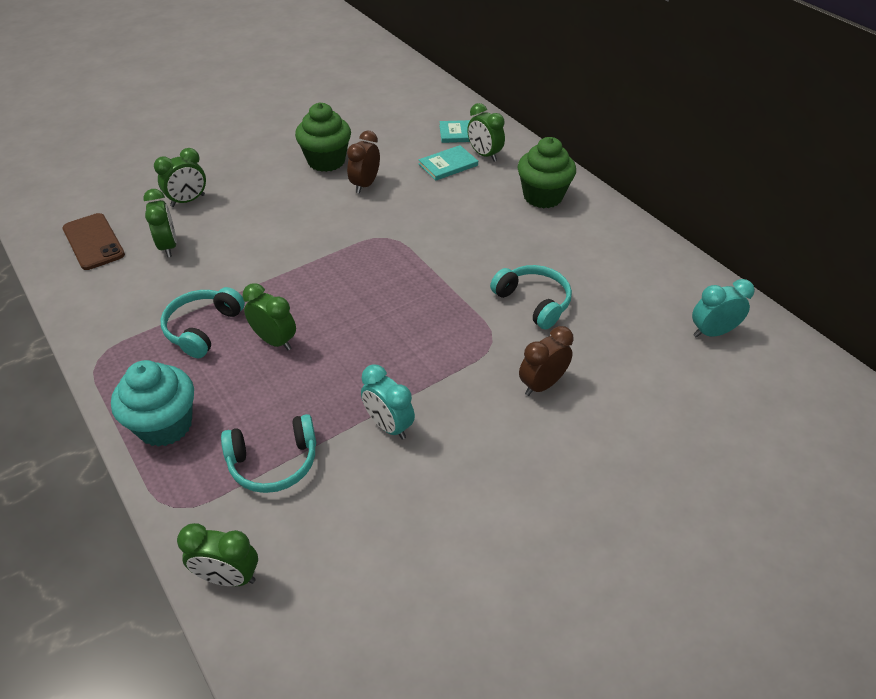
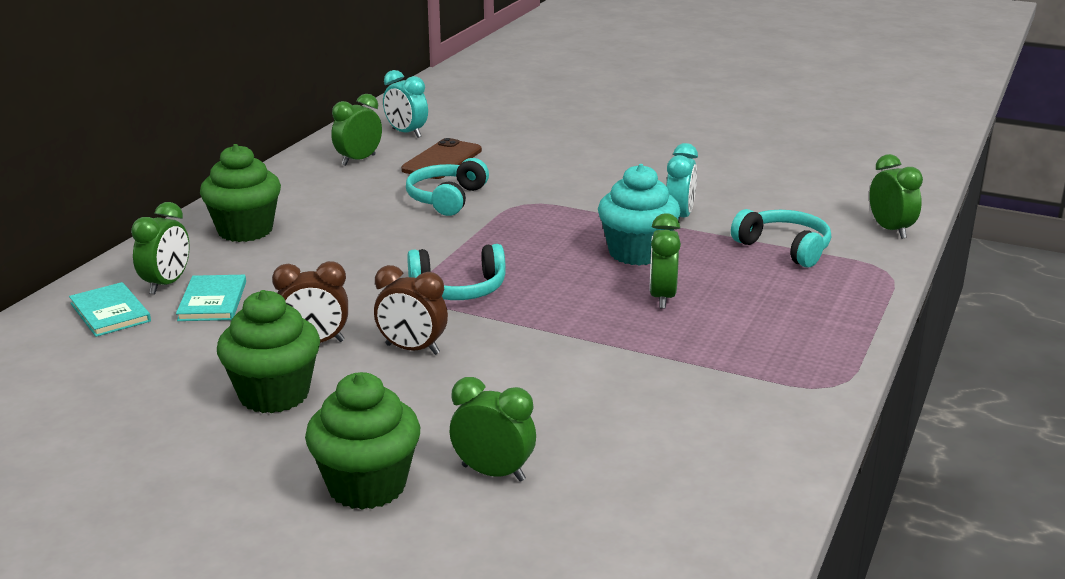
camera: 120 degrees left, 20 degrees down
brown phone [62,213,125,270] -> brown phone moved to [401,138,482,179]
turquoise cupcake [111,360,194,447] -> turquoise cupcake moved to [598,164,681,266]
green clock [143,189,177,257] -> green clock moved to [331,94,382,166]
turquoise headphones [160,287,245,358] -> turquoise headphones moved to [407,244,506,300]
turquoise book [418,145,478,180] -> turquoise book turned 60 degrees clockwise [176,275,246,321]
brown clock [519,326,574,396] -> brown clock moved to [374,265,448,355]
none -> green cupcake [305,372,420,510]

